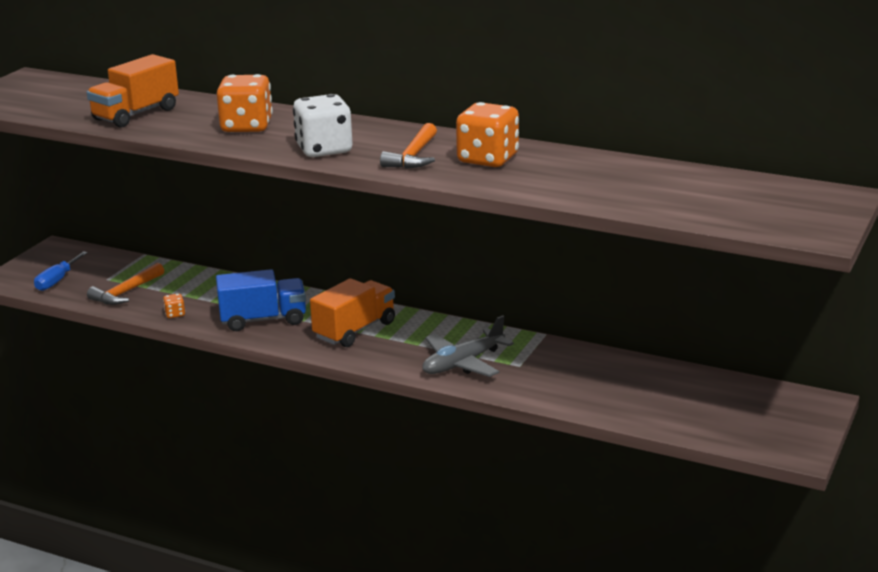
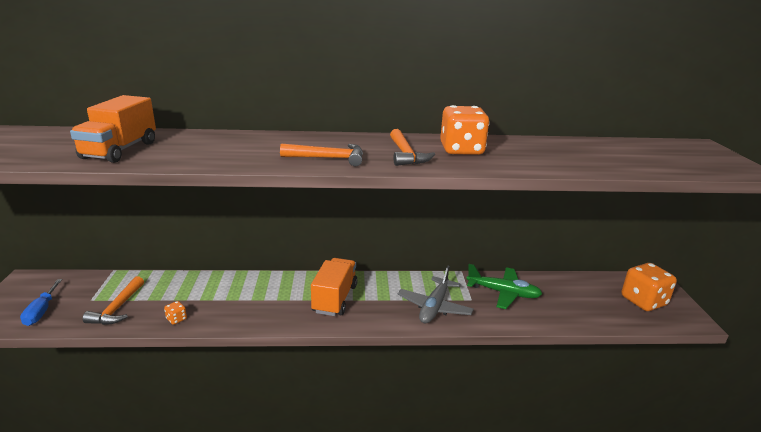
camera: 30 degrees left, 0 degrees up
blue truck [216,269,306,331] -> none
orange dice [217,74,273,132] -> orange dice moved to [622,263,677,311]
white dice [293,94,352,157] -> orange hammer [280,143,363,166]
none -> green plane [466,264,542,309]

